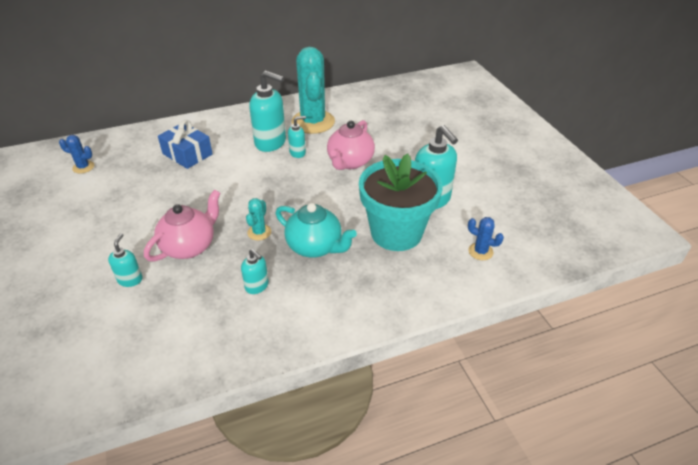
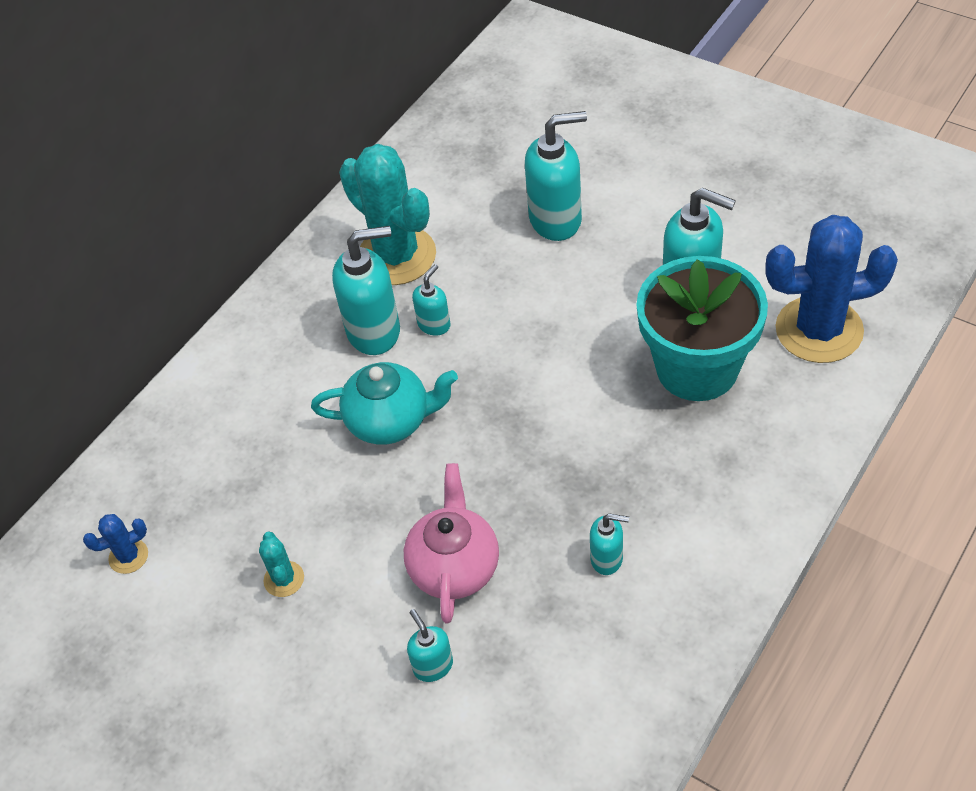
camera: 30 degrees left, 10 degrees up
blue gift [158,120,213,169] -> none
turquoise cactus [246,198,271,241] -> turquoise cactus moved to [259,532,304,597]
turquoise teapot [276,203,357,258] -> turquoise teapot moved to [311,362,458,445]
pink teapot [327,120,375,170] -> none
blue cactus [468,217,504,260] -> blue cactus [765,215,898,363], size x2.31
none -> turquoise soap dispenser [525,111,587,241]

